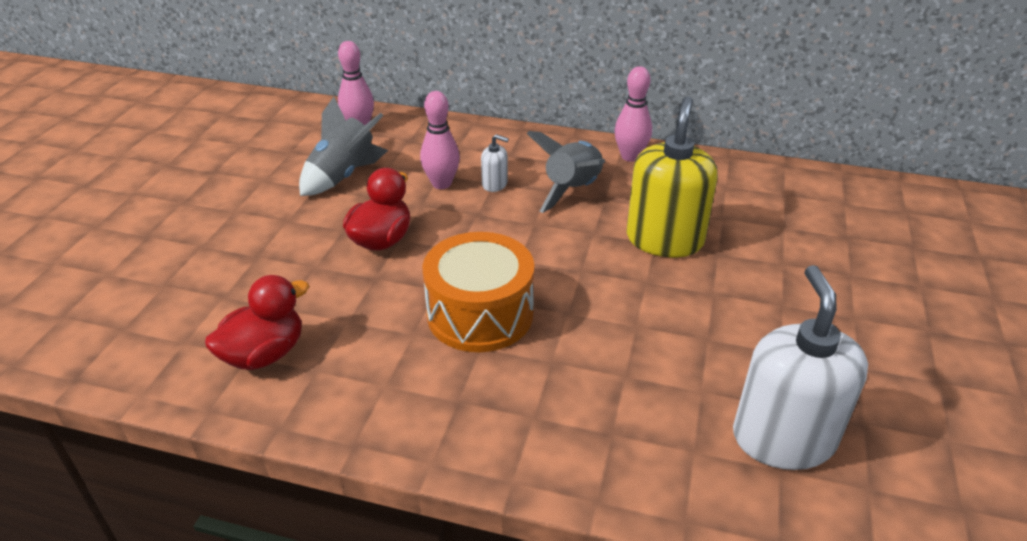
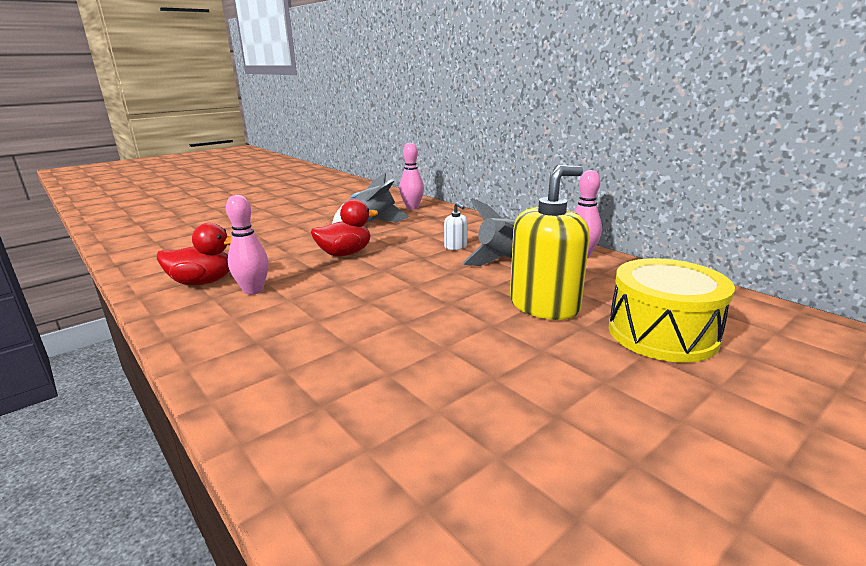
camera: 35 degrees right, 15 degrees down
pink bowling pin [420,91,460,189] -> pink bowling pin moved to [226,195,269,295]
orange drum [422,232,534,352] -> none
white soap dispenser [733,265,868,470] -> none
none -> yellow drum [609,258,735,363]

